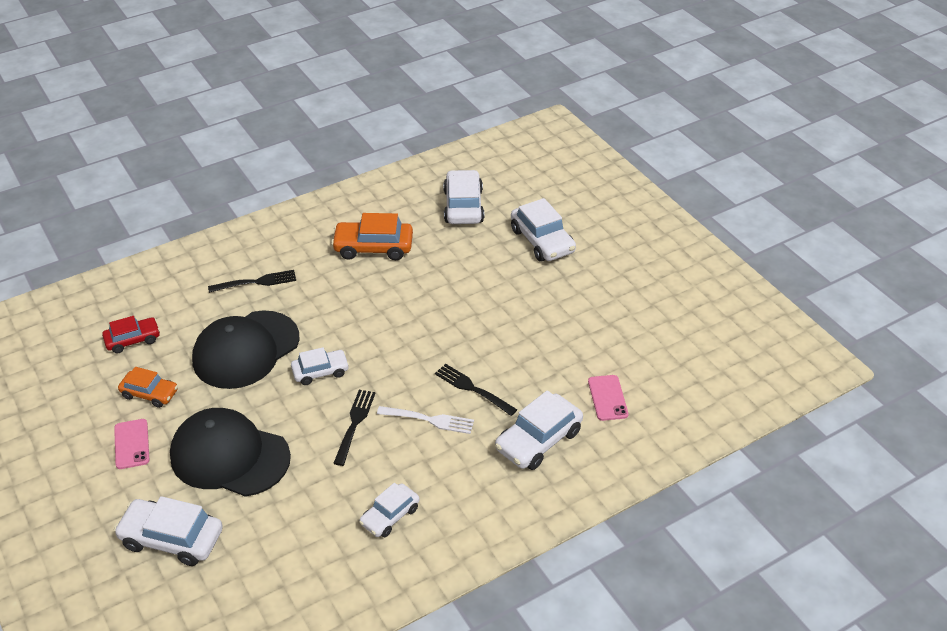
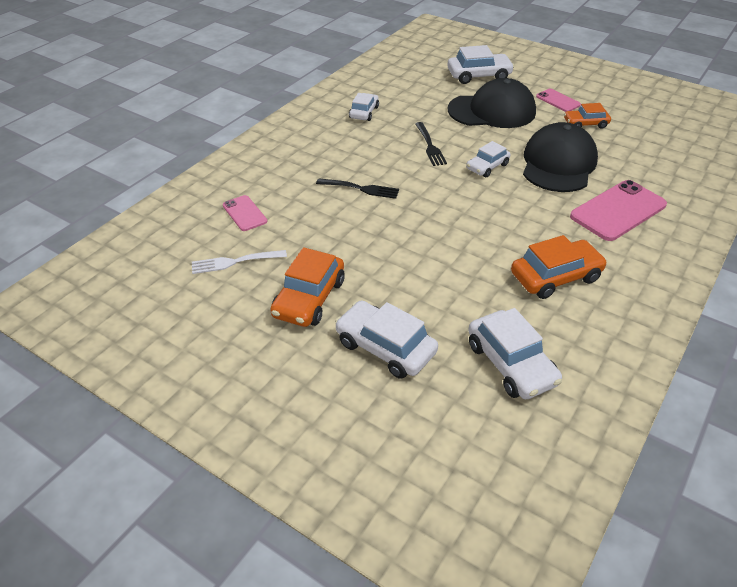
camera: 155 degrees right, 0 degrees up
red car [102,316,160,353] -> none
black fork [208,270,296,293] -> pink phone [570,180,667,241]
white fork [377,406,474,434] -> white fork moved to [192,250,287,274]
white car [495,390,583,470] -> none
none -> orange car [270,247,345,327]

